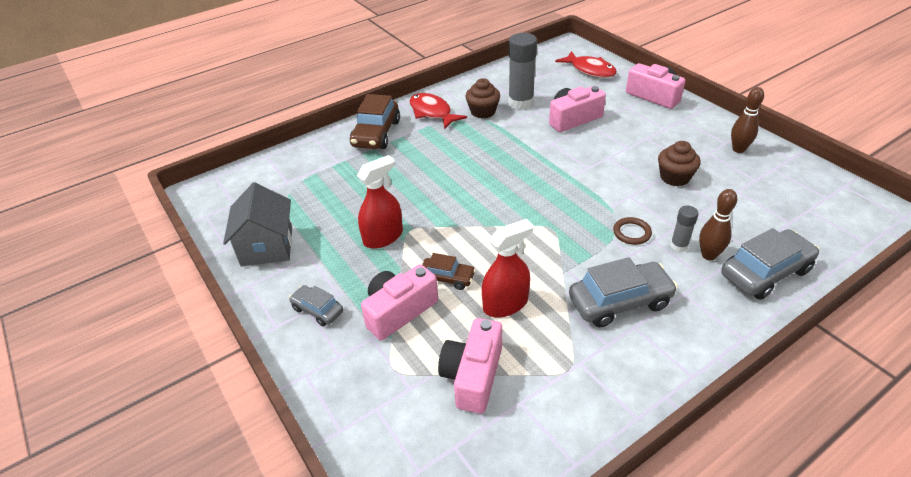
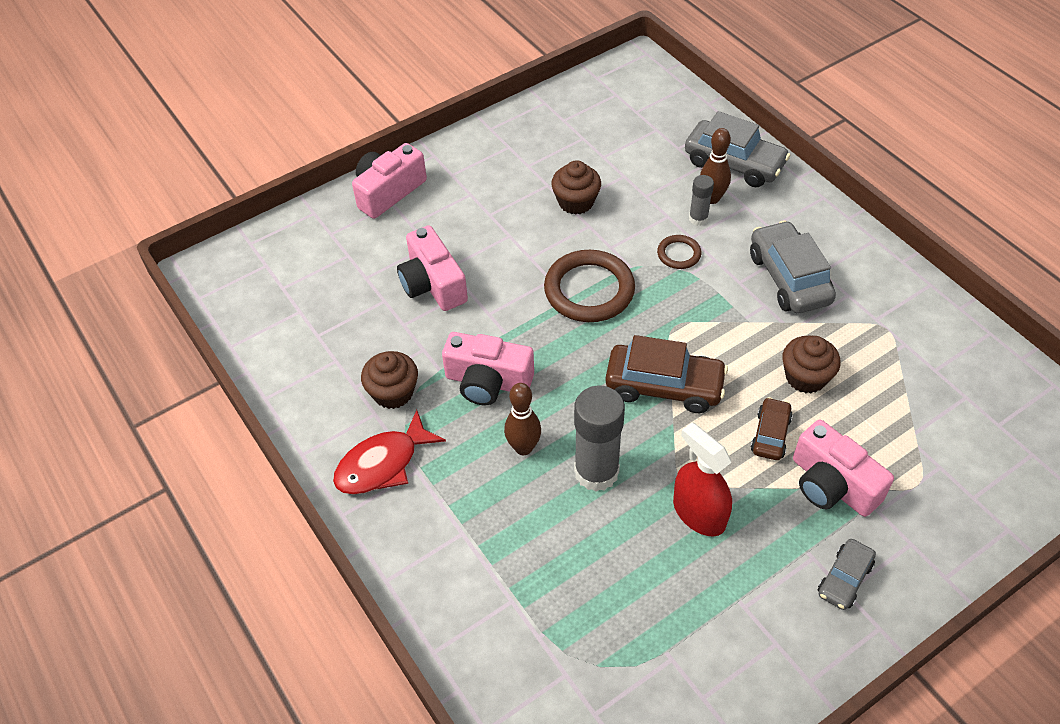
camera: 90 degrees left, 10 degrees up
grey house [223,182,292,266] -> none
brown car [350,94,400,149] -> brown car moved to [605,335,728,413]
pink camera [438,318,502,414] -> pink camera moved to [442,332,534,405]
red spray bottle [482,219,533,317] -> brown cupcake [782,336,841,393]
grey glue stick [508,33,537,110] -> grey glue stick moved to [574,385,625,492]
red fish [555,51,617,78] -> none
grey car [721,228,819,300] -> grey car turned 150 degrees clockwise [685,111,790,187]
brown bowling pin [731,87,764,153] -> brown bowling pin moved to [504,383,541,455]
none -> brown ring [544,250,635,322]

